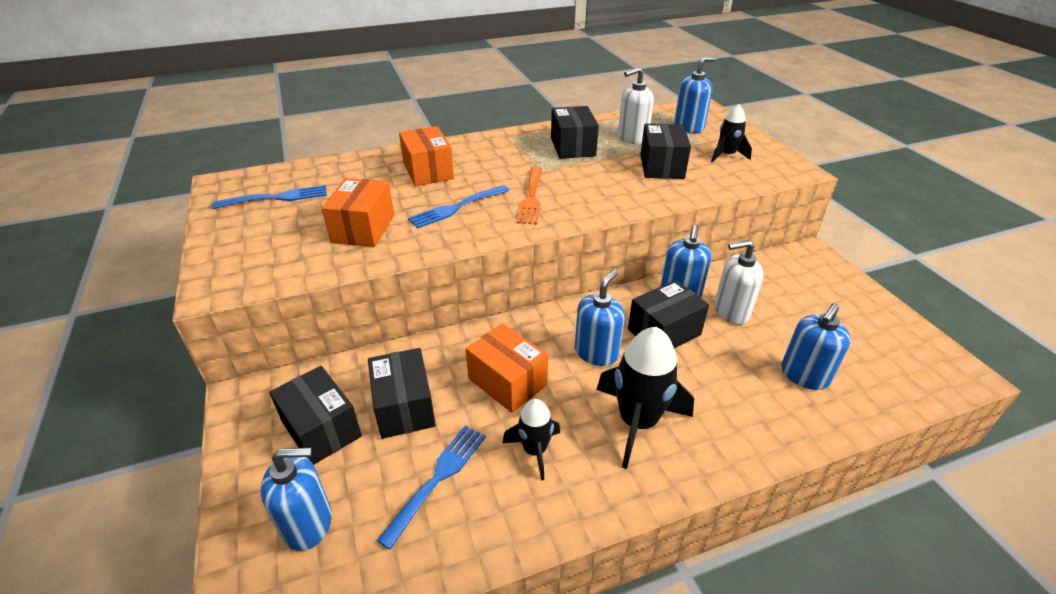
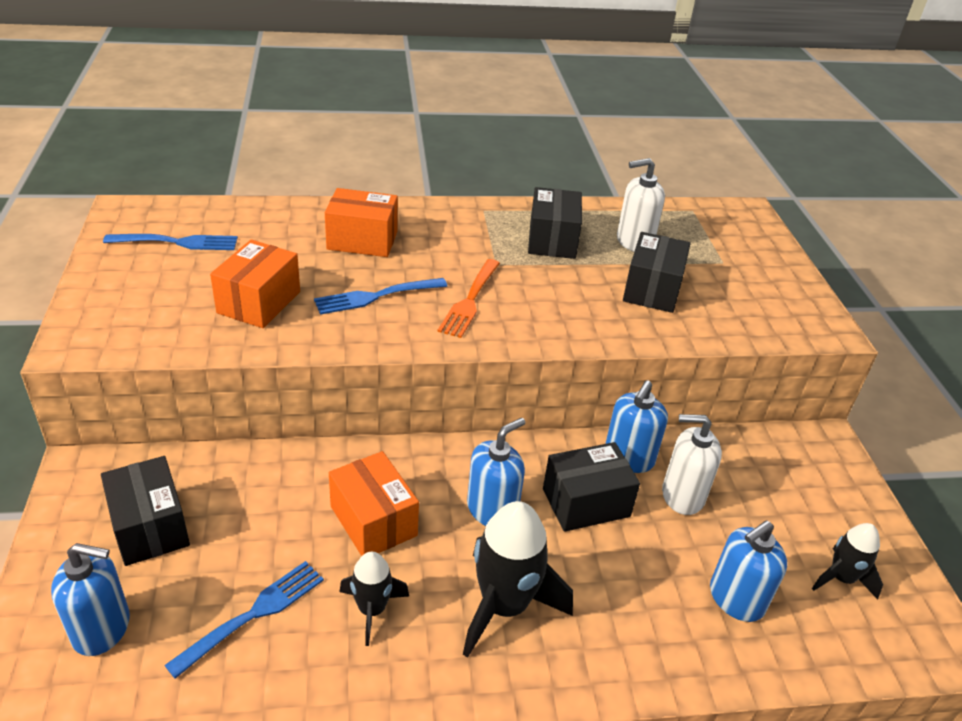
camera: 10 degrees right, 0 degrees up
black box [368,348,436,439] -> none
orange box [399,126,454,186] -> orange box turned 75 degrees counterclockwise [325,188,398,257]
blue soap dispenser [674,57,716,133] -> none
black rocket [711,104,752,163] -> black rocket moved to [812,523,883,599]

